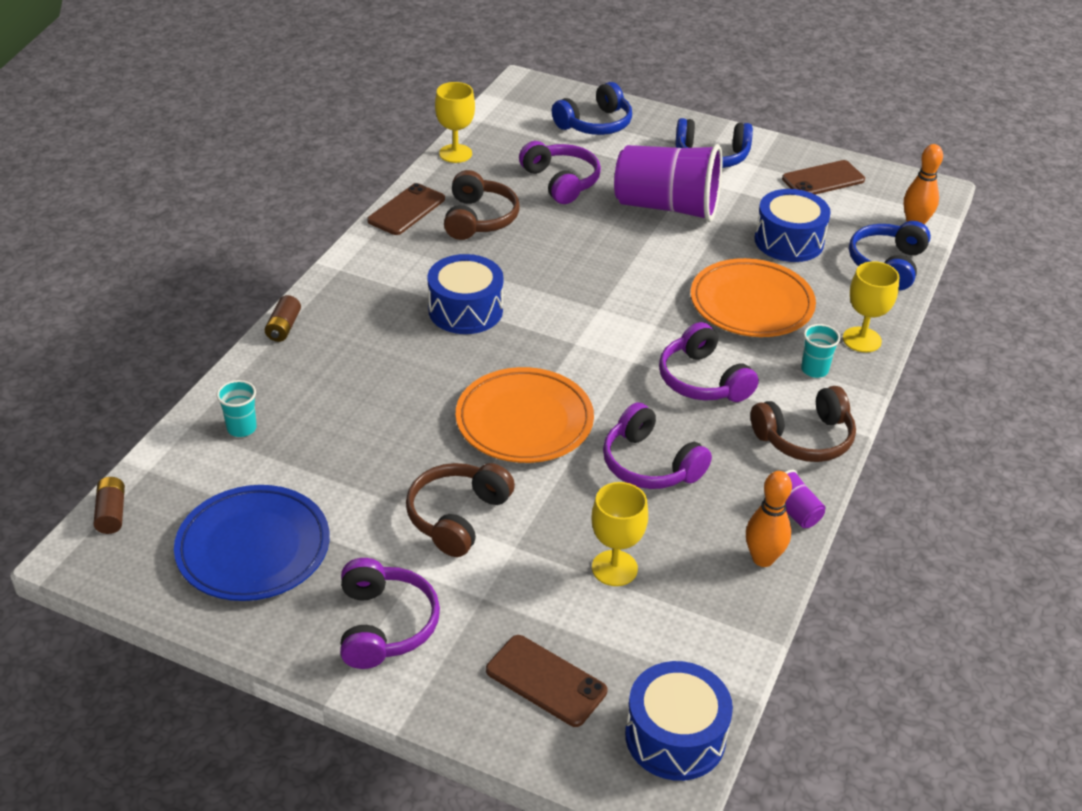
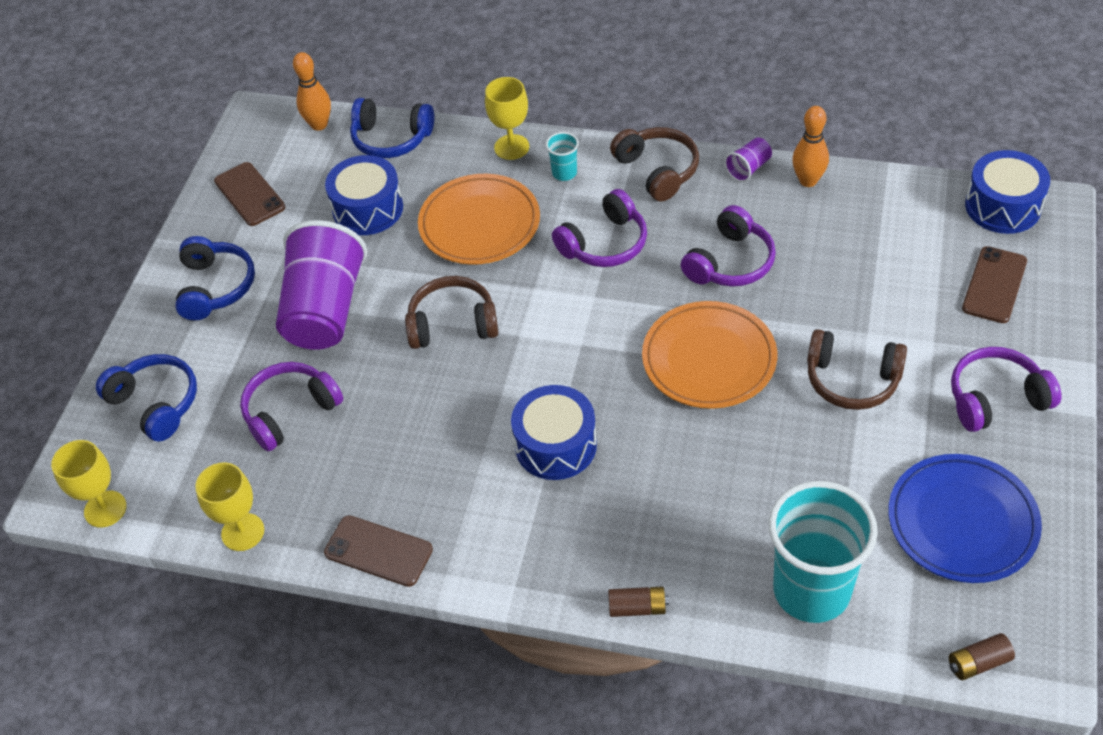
camera: 95 degrees left, 10 degrees up
turquoise cup [217,380,257,437] -> turquoise cup [768,481,878,623], size x2.41
brown headphones [444,170,520,240] -> brown headphones moved to [405,276,498,349]
yellow goblet [592,482,648,586] -> yellow goblet moved to [51,440,127,528]

